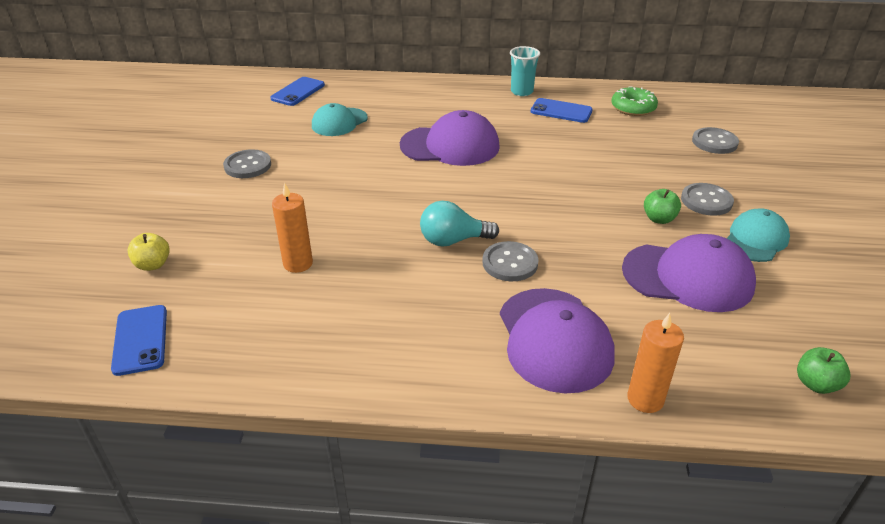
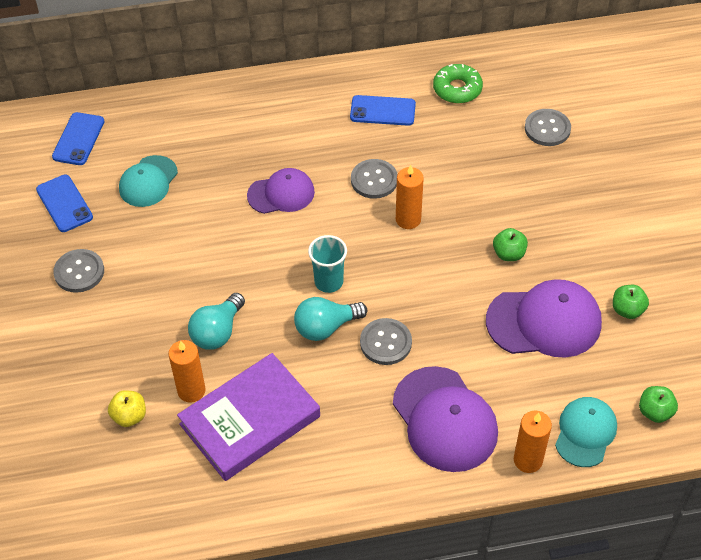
camera: 15 degrees left, 15 degrees up
blue phone [111,305,167,376] -> blue phone moved to [36,174,93,232]
yellow apple [128,233,170,271] -> yellow apple moved to [108,390,146,427]
purple cap [400,110,500,166] -> purple cap [247,168,315,214], size x0.63
turquoise cup [510,46,540,96] -> turquoise cup moved to [308,235,347,293]
grey button [681,183,734,216] -> grey button moved to [351,159,398,199]
turquoise cap [726,209,790,262] -> turquoise cap moved to [555,397,617,467]
none -> purple book [177,353,320,481]
none -> turquoise light bulb [188,293,245,350]
none -> orange candle [396,165,424,229]
none -> green apple [613,285,649,319]

